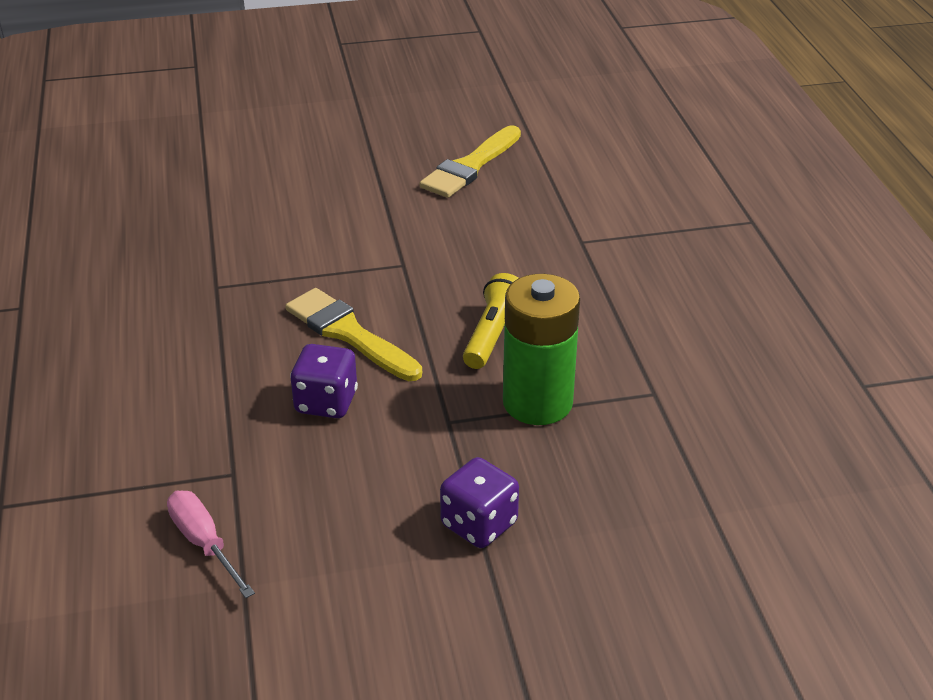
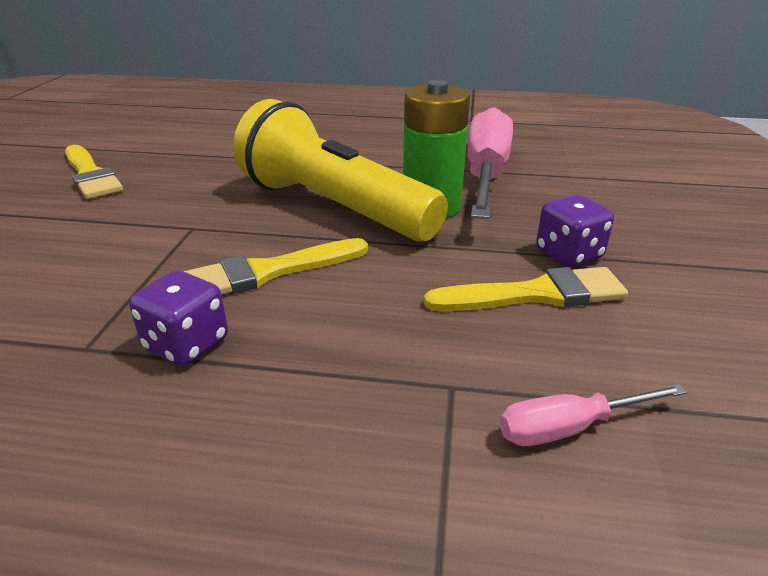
camera: 70 degrees left, 5 degrees down
purple dice [290,344,358,418] -> purple dice moved to [129,270,228,366]
yellow flashlight [463,273,518,369] -> yellow flashlight [233,99,448,242], size x2.24
none -> yellow brush [424,267,628,311]
none -> pink screwdriver [468,107,513,219]

